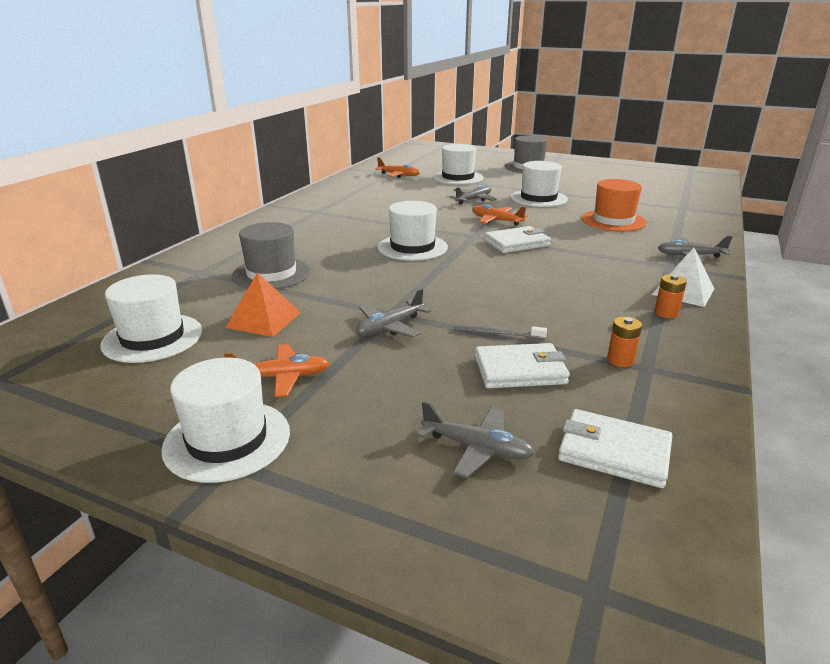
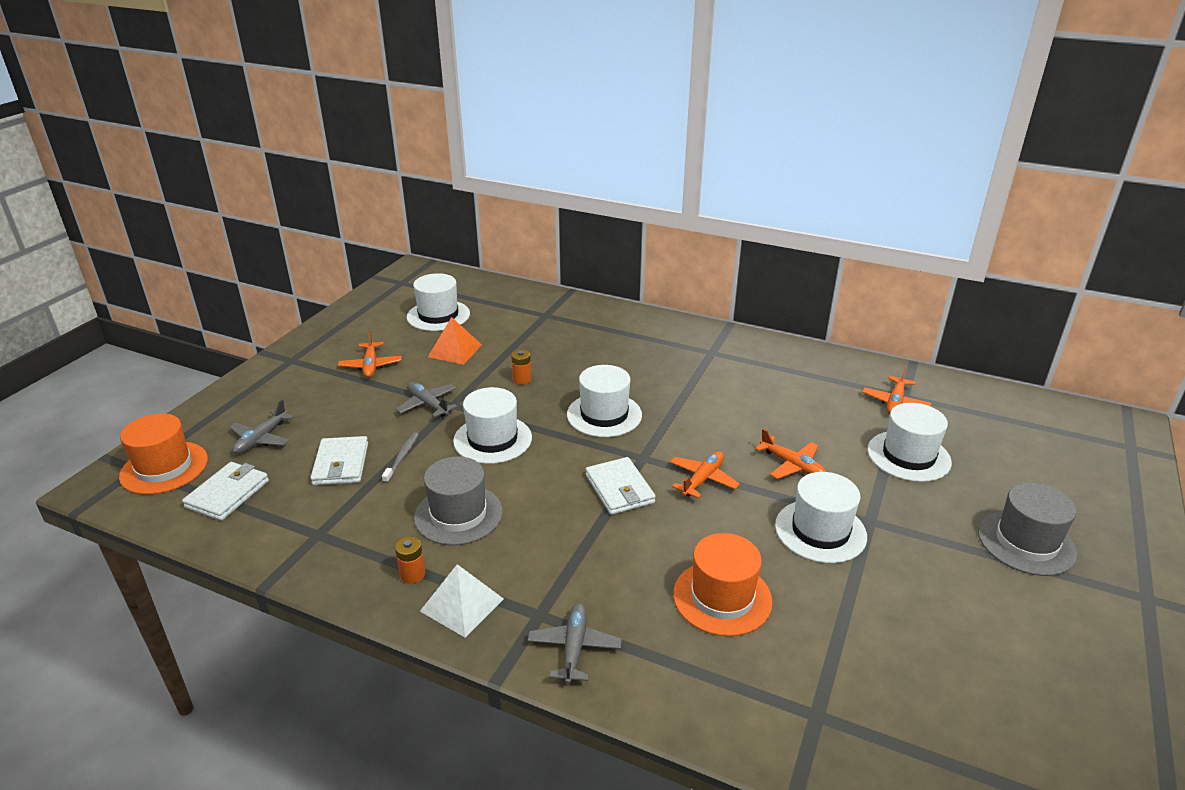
camera: 90 degrees right, 5 degrees up
white hat [161,358,290,483] -> white hat moved to [453,387,532,464]
grey hat [232,222,311,289] -> grey hat moved to [414,456,503,545]
grey plane [450,185,497,205] -> orange plane [755,429,826,479]
orange battery [607,317,642,367] -> orange battery moved to [511,350,531,385]
none -> orange hat [119,414,208,495]

